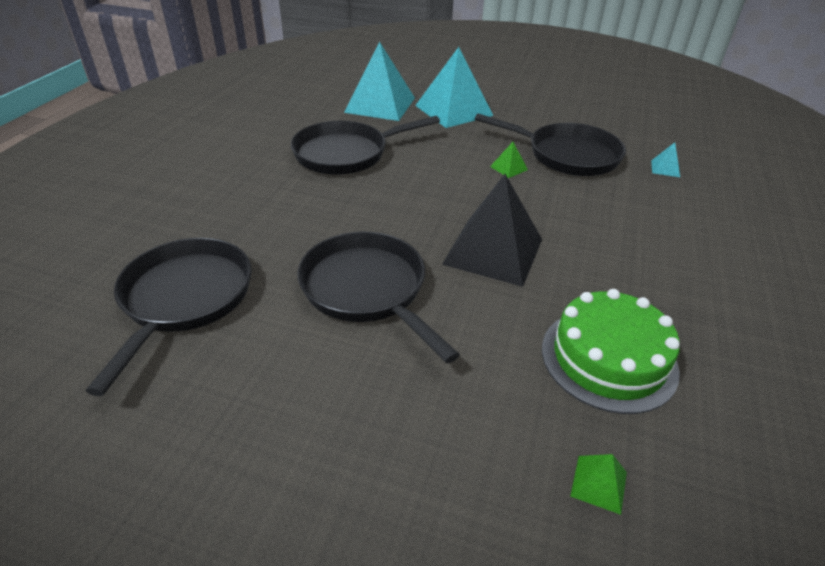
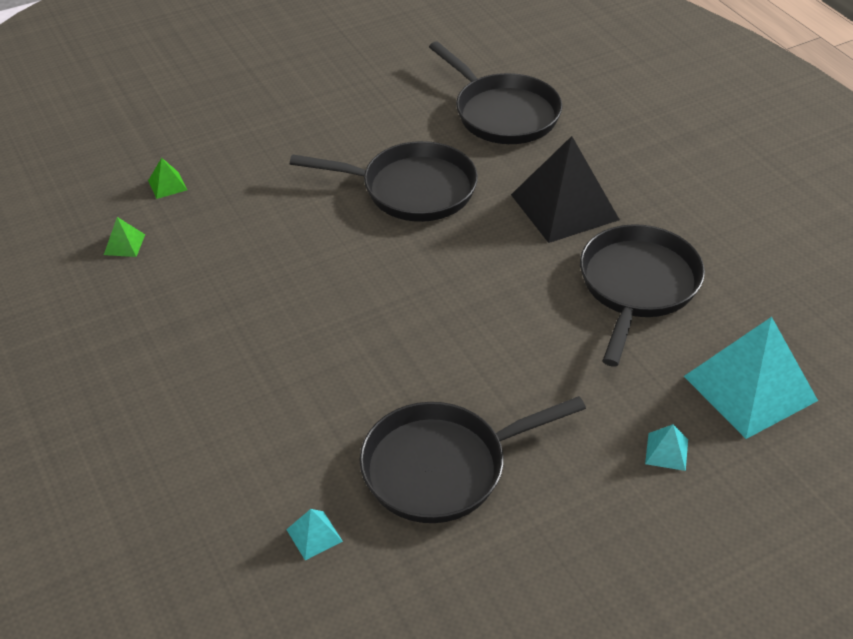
camera: 135 degrees right, 5 degrees up
turquoise pyramid [415,47,494,128] -> turquoise pyramid [645,424,688,471], size x0.41
black pyramid [442,174,542,287] -> black pyramid moved to [511,136,620,243]
green pyramid [490,142,528,178] -> green pyramid moved to [104,217,145,257]
green cake [542,289,680,414] -> none

